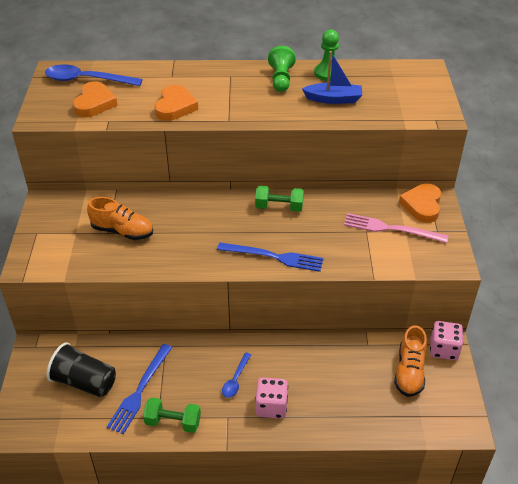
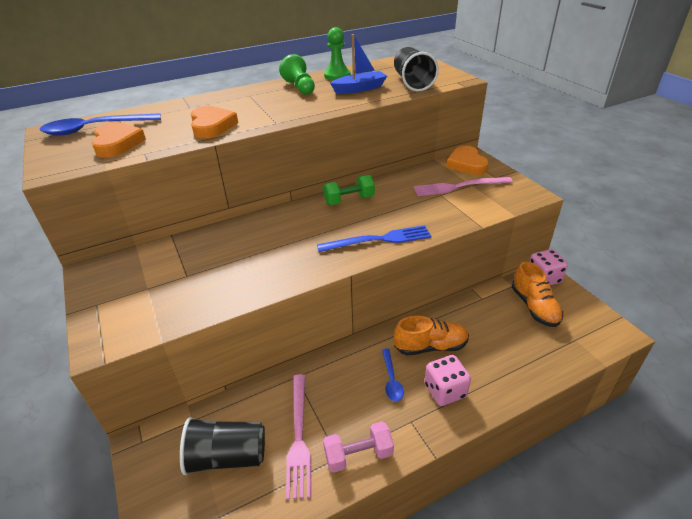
camera: 25 degrees left, 5 degrees down
orange shoe [87,197,153,240] -> orange shoe moved to [394,316,469,355]
blue fork [107,344,172,434] -> pink fork [286,374,311,500]
green dumbbell [143,397,201,433] -> pink dumbbell [323,422,394,473]
none -> black cup [394,47,439,92]

